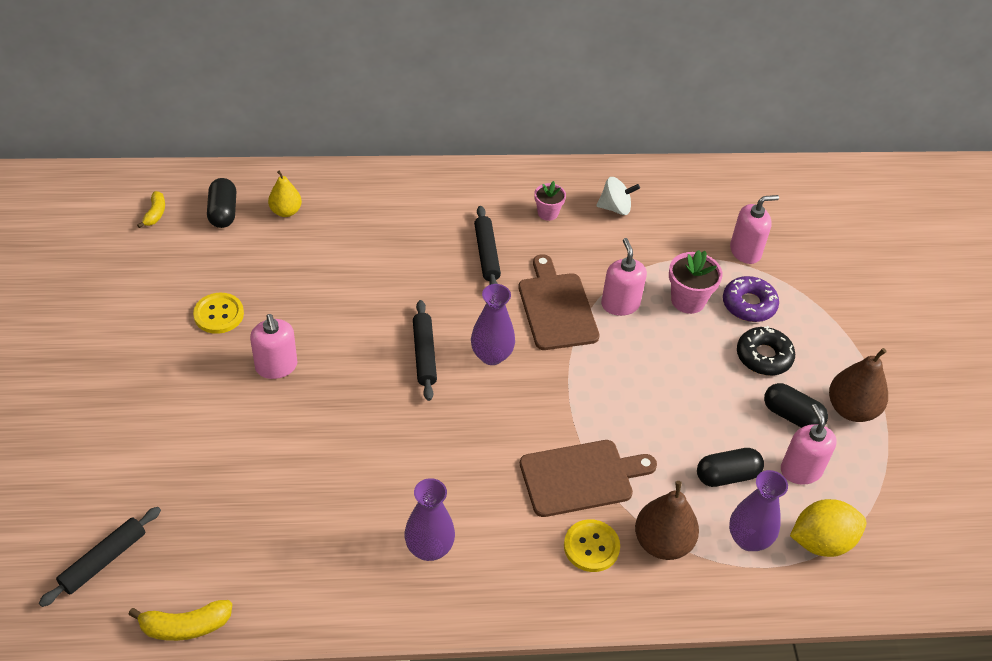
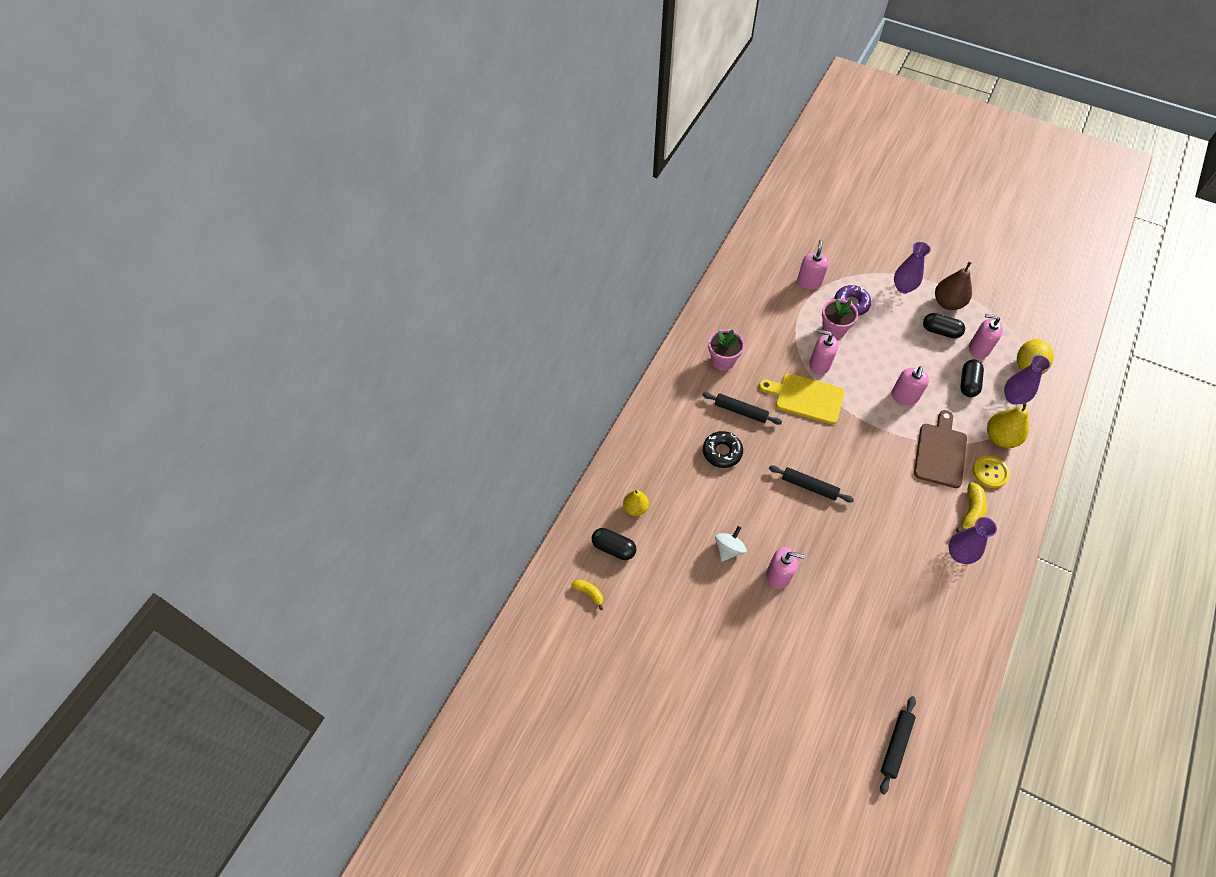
camera: 55 degrees left, 10 degrees up
black rolling pin [39,507,161,607] -> black rolling pin turned 45 degrees clockwise [880,696,916,794]
yellow banana [128,600,232,641] -> yellow banana moved to [956,482,987,533]
yellow button [193,293,244,334] -> none
purple vase [471,284,515,365] -> purple vase moved to [894,242,931,293]
brown cutting board [518,254,600,350] -> yellow cutting board [759,373,844,424]
pink flower pot [535,181,566,221] -> pink flower pot [708,329,745,371], size x1.57
white spinning top [597,177,640,215] -> white spinning top moved to [715,526,746,562]
brown pear [635,481,699,560] -> yellow pear [987,402,1029,448]
black donut [737,326,795,375] -> black donut moved to [703,431,743,468]
black capsule [764,383,828,428] -> black capsule turned 45 degrees clockwise [923,313,965,339]
none -> pink soap dispenser [892,366,929,405]

